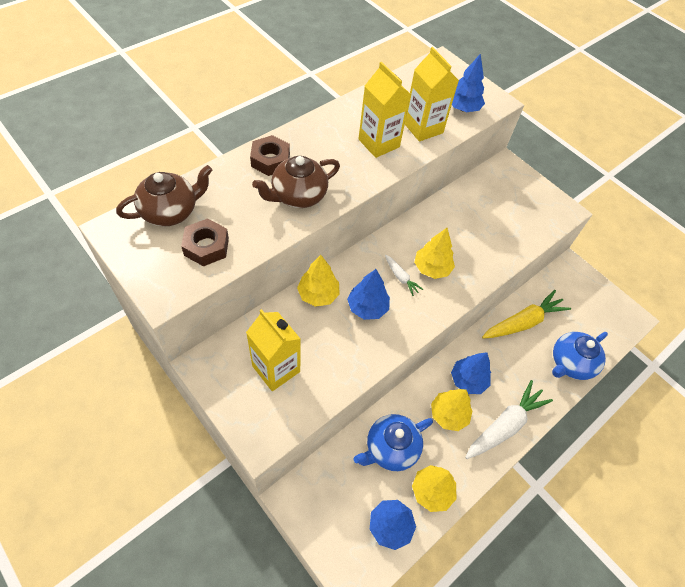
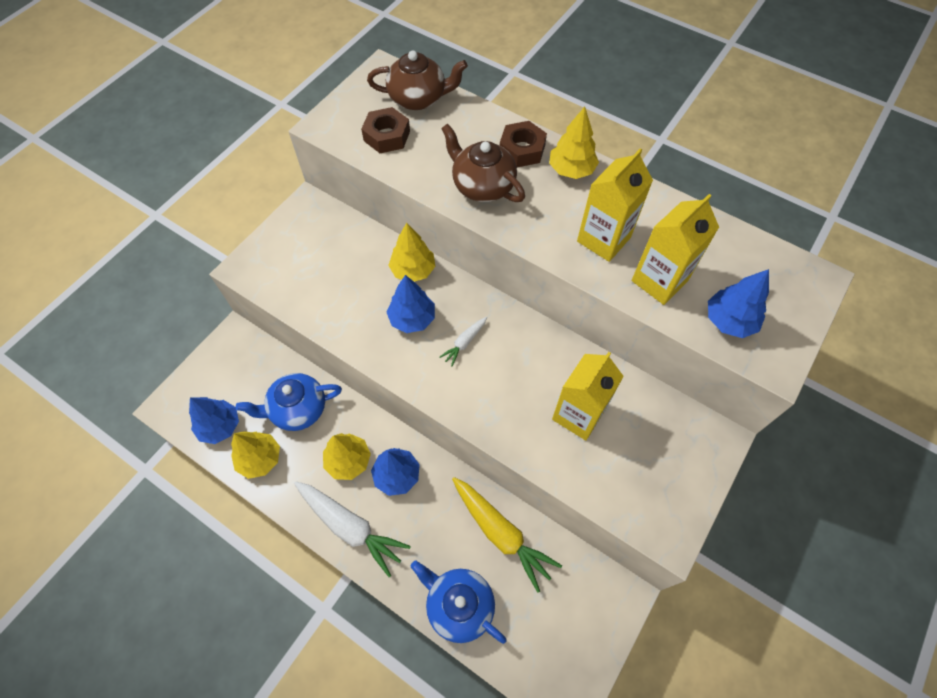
camera: 80 degrees right, 5 degrees up
brown teapot [116,165,212,227] -> brown teapot turned 45 degrees counterclockwise [367,50,468,110]
yellow carton [246,309,301,391] -> yellow carton moved to [552,352,624,440]
blue teapot [354,414,433,471] -> blue teapot turned 60 degrees counterclockwise [236,373,342,431]
yellow tree [414,228,455,279] -> yellow tree moved to [549,107,599,179]

